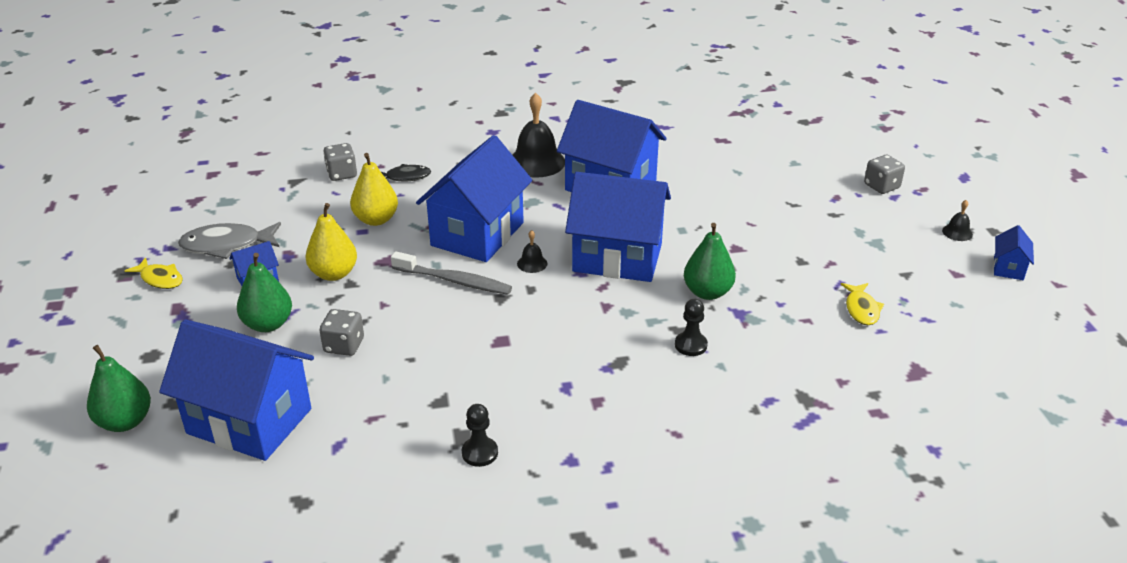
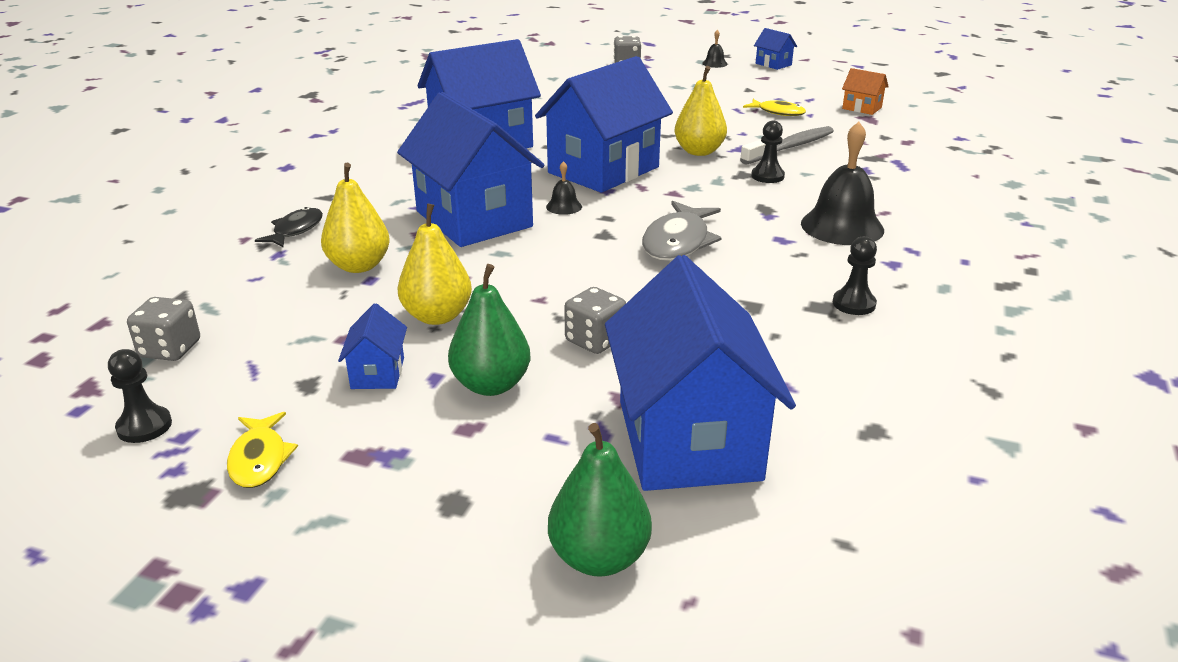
camera: 60 degrees left, 5 degrees down
yellow fish [125,257,183,289] -> yellow fish turned 105 degrees clockwise [227,412,298,488]
blue house [159,319,314,461] -> blue house turned 60 degrees counterclockwise [605,255,796,491]
grey fish [178,222,281,259] -> grey fish moved to [642,201,722,261]
grey dice [324,143,357,181] -> grey dice moved to [127,297,200,361]
grey toothbrush [391,251,512,294] -> grey toothbrush moved to [740,126,834,165]
black bell [513,92,565,178] -> black bell moved to [801,122,884,245]
green pear [684,223,736,300] -> yellow pear [674,66,727,156]
none -> black pawn [108,349,172,443]
none -> orange house [842,68,889,115]

